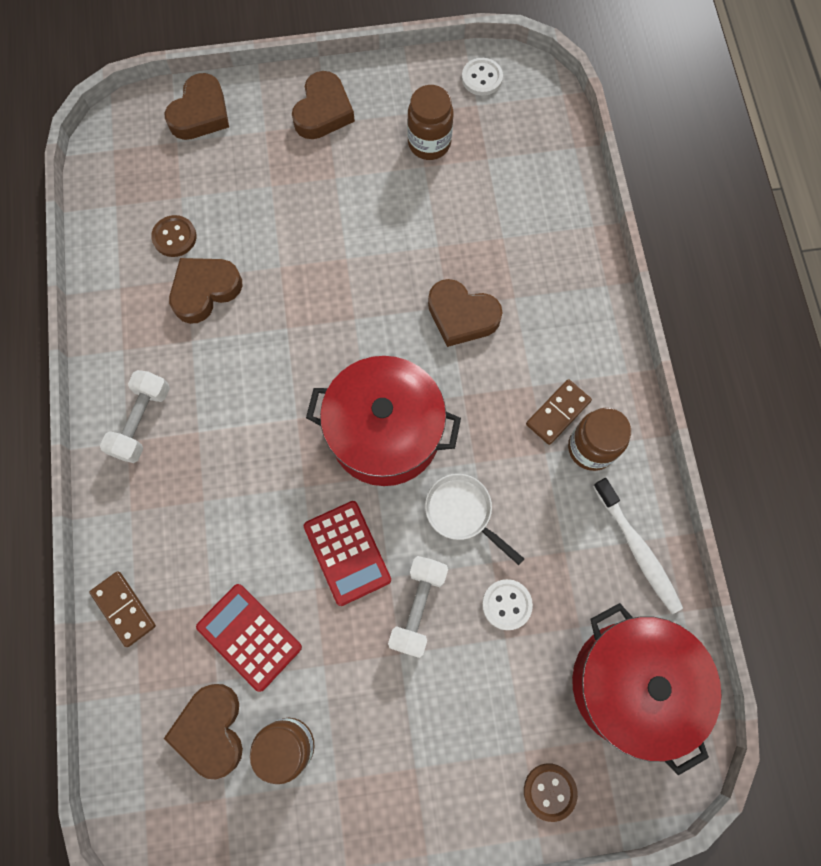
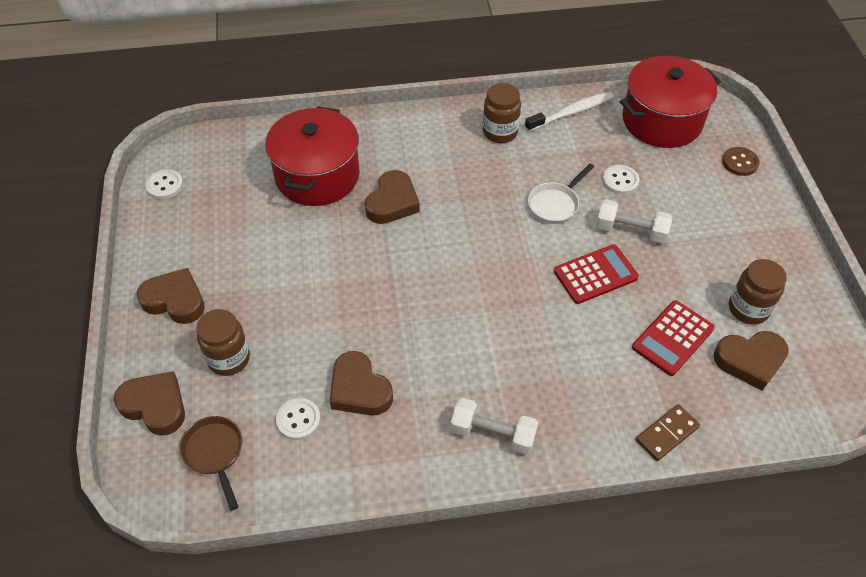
camera: 90 degrees left, 20 degrees down
brown button [151,215,196,257] -> white button [276,398,321,440]
red pot [306,356,461,486] -> red pot moved to [265,106,360,206]
brown jar [407,85,453,160] -> brown jar moved to [196,309,250,376]
brown domino [526,379,592,445] -> none
none -> brown pan [180,416,242,511]

